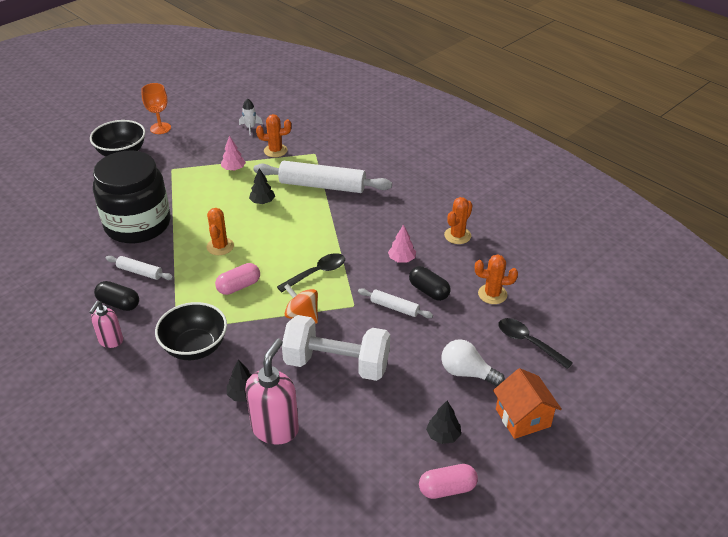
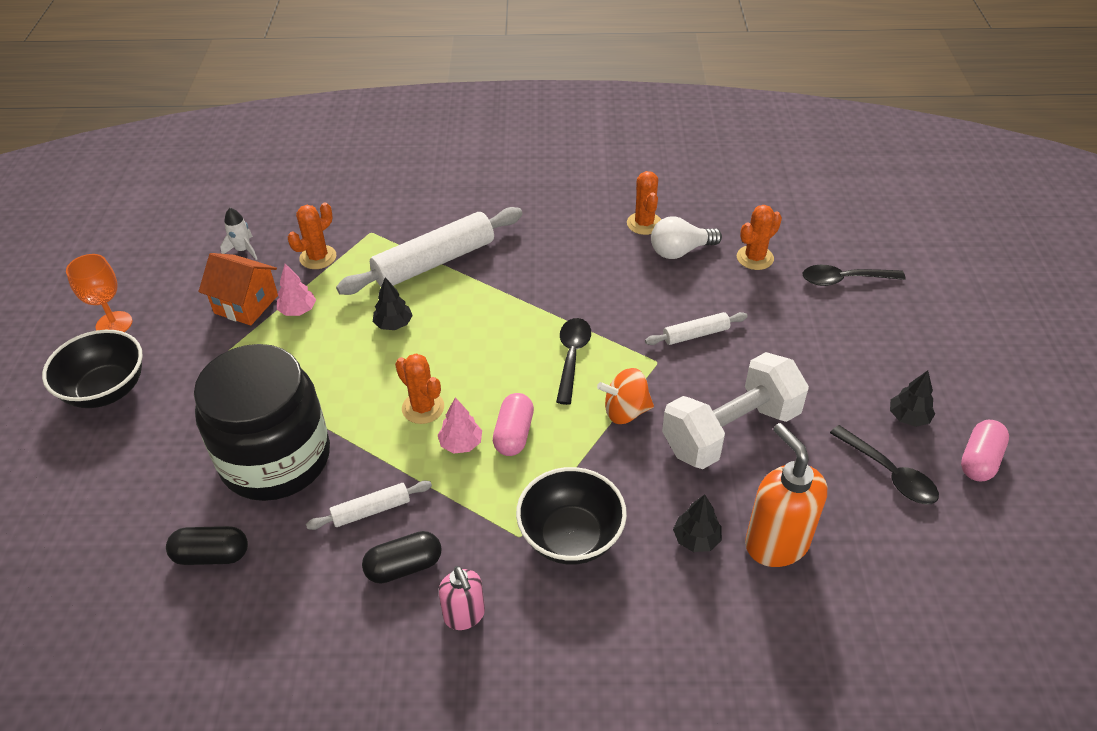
camera: 45 degrees left, 5 degrees up
pink soap dispenser [245,339,299,445] -> orange soap dispenser [745,423,827,567]
pink tree [388,225,416,263] -> pink tree moved to [438,397,482,454]
black capsule [409,266,451,301] -> black capsule moved to [166,526,248,565]
white light bulb [441,339,505,387] -> white light bulb moved to [651,216,722,259]
orange house [493,368,561,439] -> orange house moved to [198,253,278,326]
none -> black spoon [830,425,939,505]

